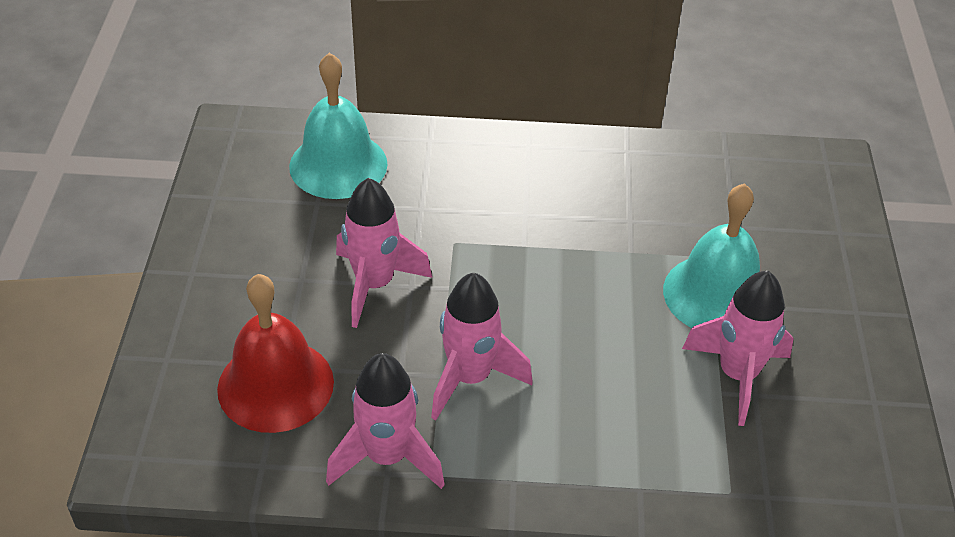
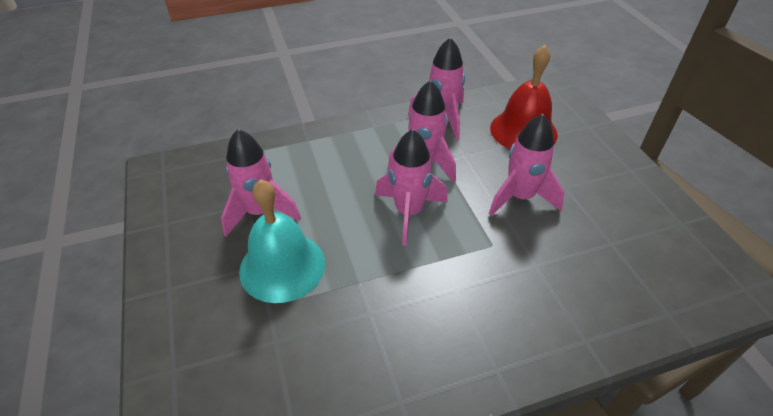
camera: 160 degrees right, 0 degrees up
turquoise bell [289,53,388,199] -> none
none -> pink rocket [375,129,448,246]

